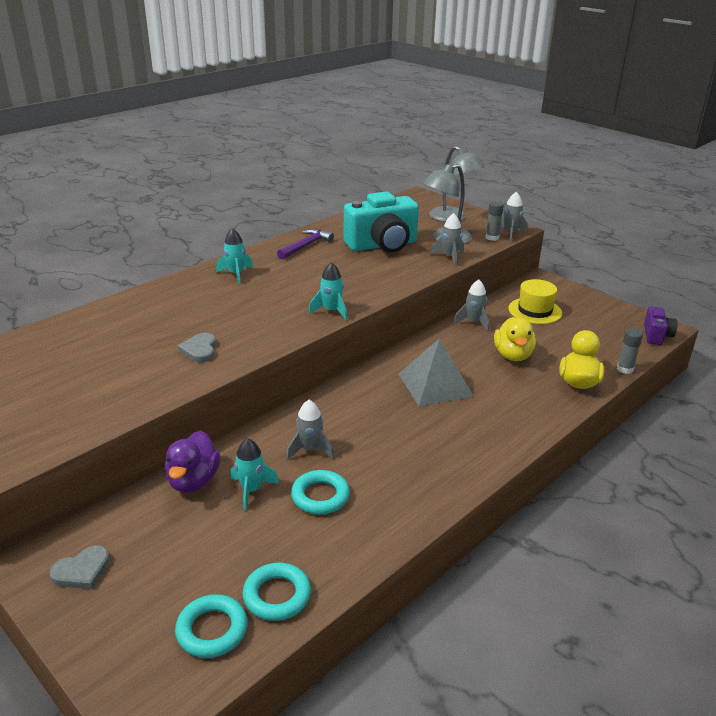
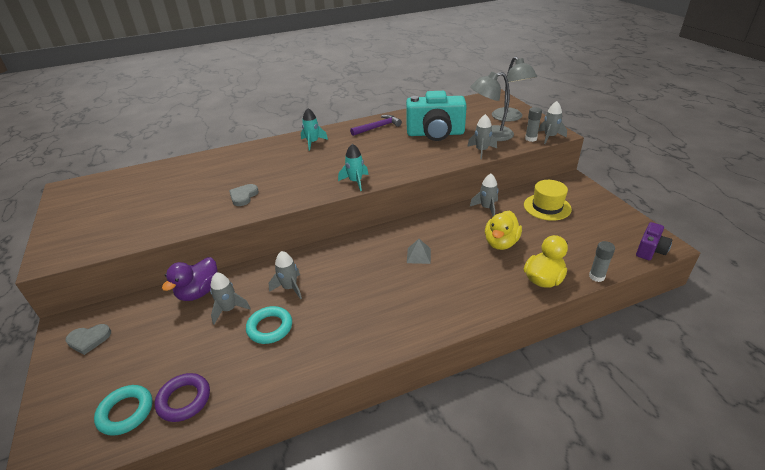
camera: 25 degrees right, 5 degrees up
turquoise rocket [231,438,279,511] -> grey rocket [210,272,251,324]
turquoise ring [242,563,311,621] -> purple ring [155,373,210,422]
grey pyramid [399,339,474,406] -> grey pyramid [407,239,431,264], size x0.49

